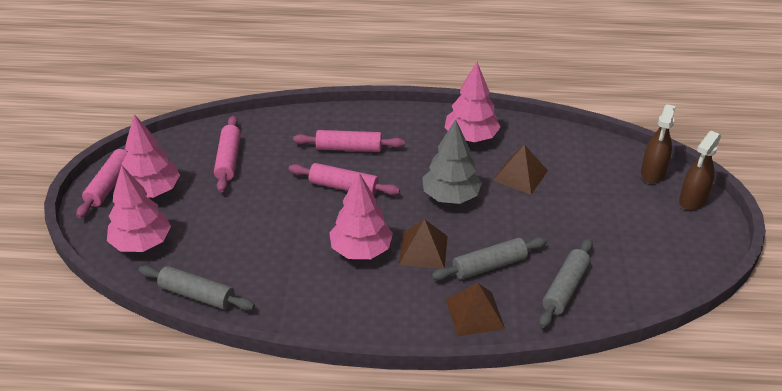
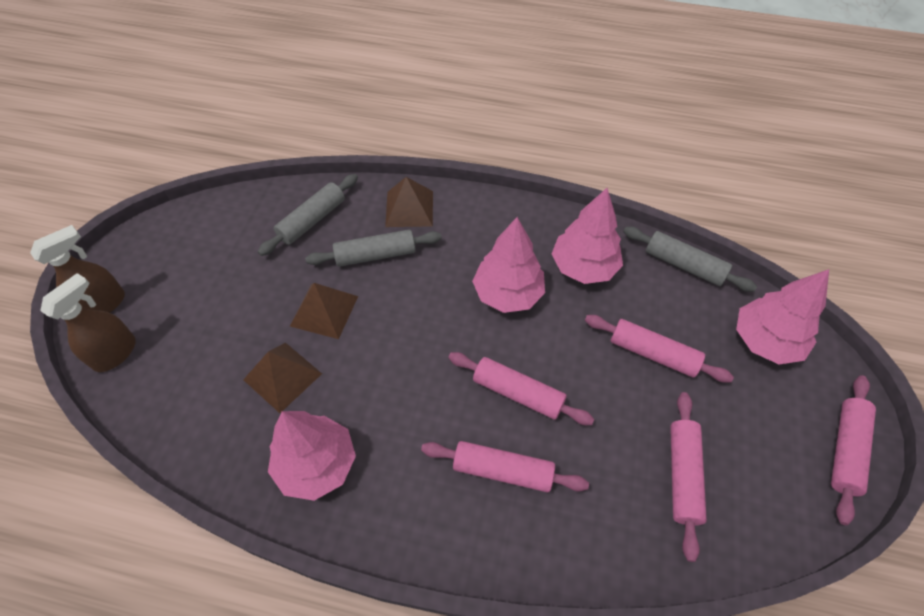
camera: 170 degrees left, 15 degrees up
pink tree [122,114,180,198] -> pink tree moved to [552,188,623,284]
brown pyramid [399,219,448,268] -> brown pyramid moved to [290,283,358,339]
grey tree [422,119,482,204] -> none
none -> pink rolling pin [585,315,734,383]

